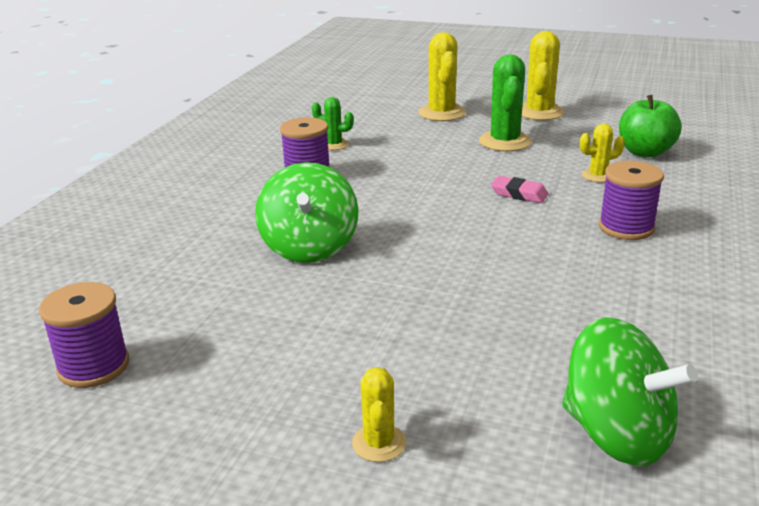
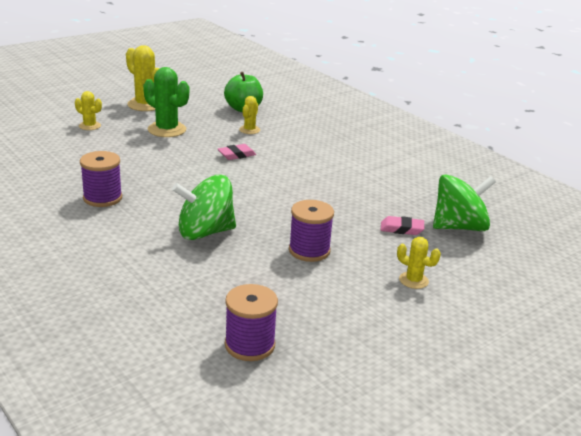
camera: 60 degrees left, 0 degrees up
green spinning top [255,162,359,263] -> green spinning top turned 135 degrees clockwise [172,175,236,240]
green cactus [312,97,354,150] -> none
yellow cactus [418,32,466,121] -> yellow cactus [75,91,102,130], size x0.56
purple spool [599,161,664,240] -> purple spool moved to [289,200,334,262]
none -> pink eraser [381,216,424,235]

